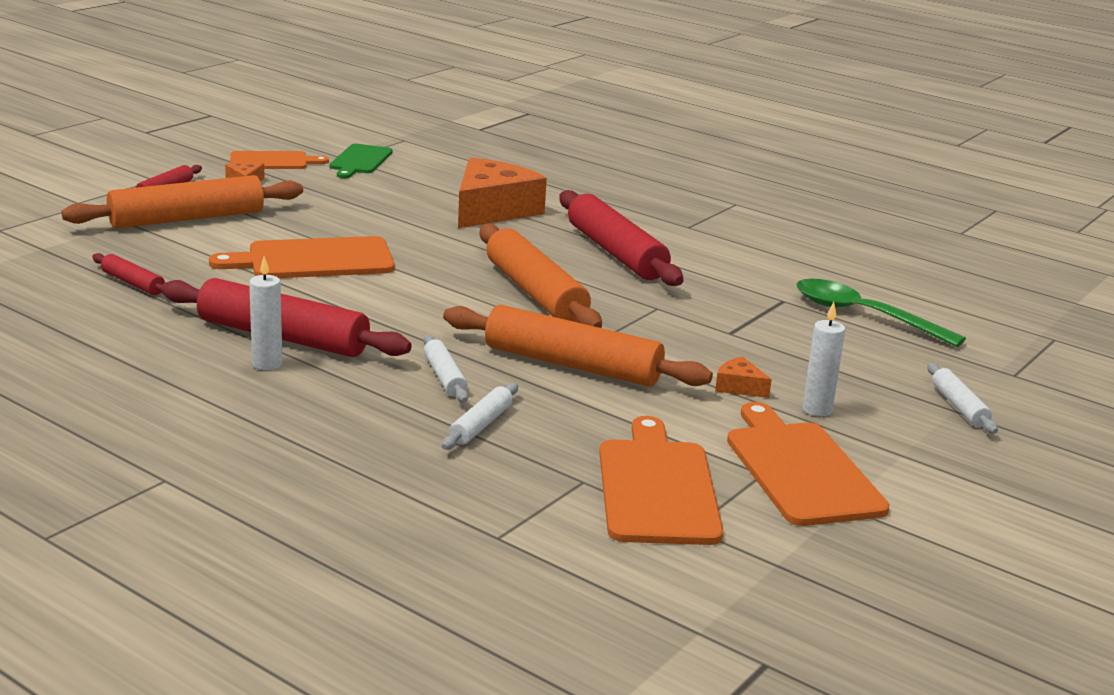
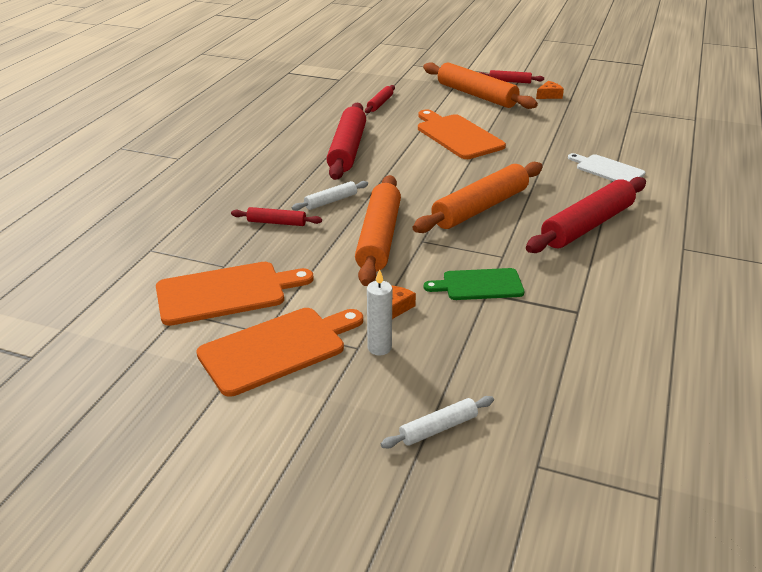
camera: 75 degrees right, 10 degrees up
orange cutting board [230,151,329,169] -> none
white candle [249,256,282,370] -> none
green cutting board [330,144,392,178] -> green cutting board moved to [424,268,525,300]
white rolling pin [442,383,518,450] -> red rolling pin [231,207,322,226]
orange cheese [458,158,547,228] -> white cutting board [568,153,646,182]
green spoon [796,279,966,347] -> none

